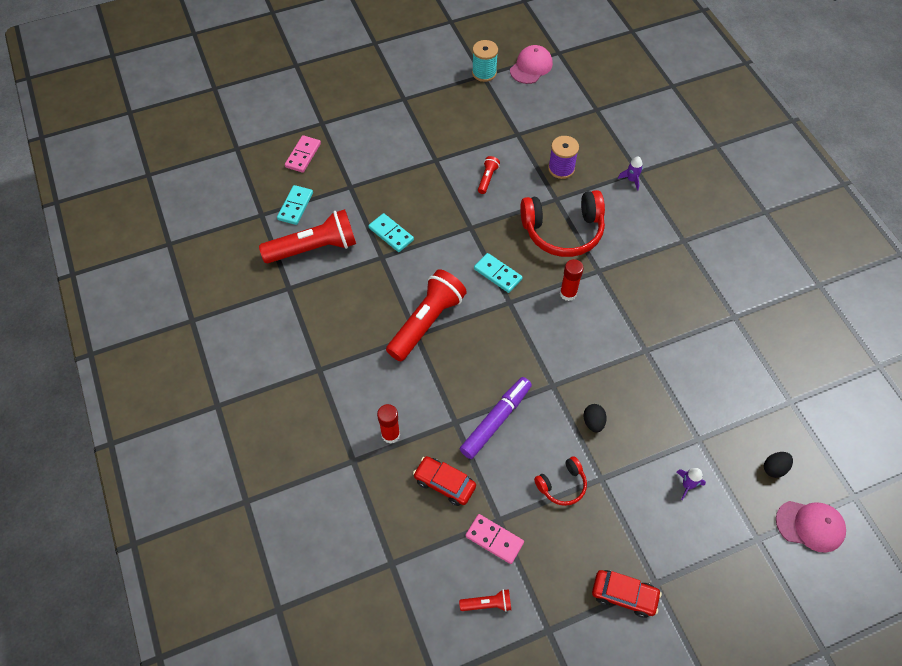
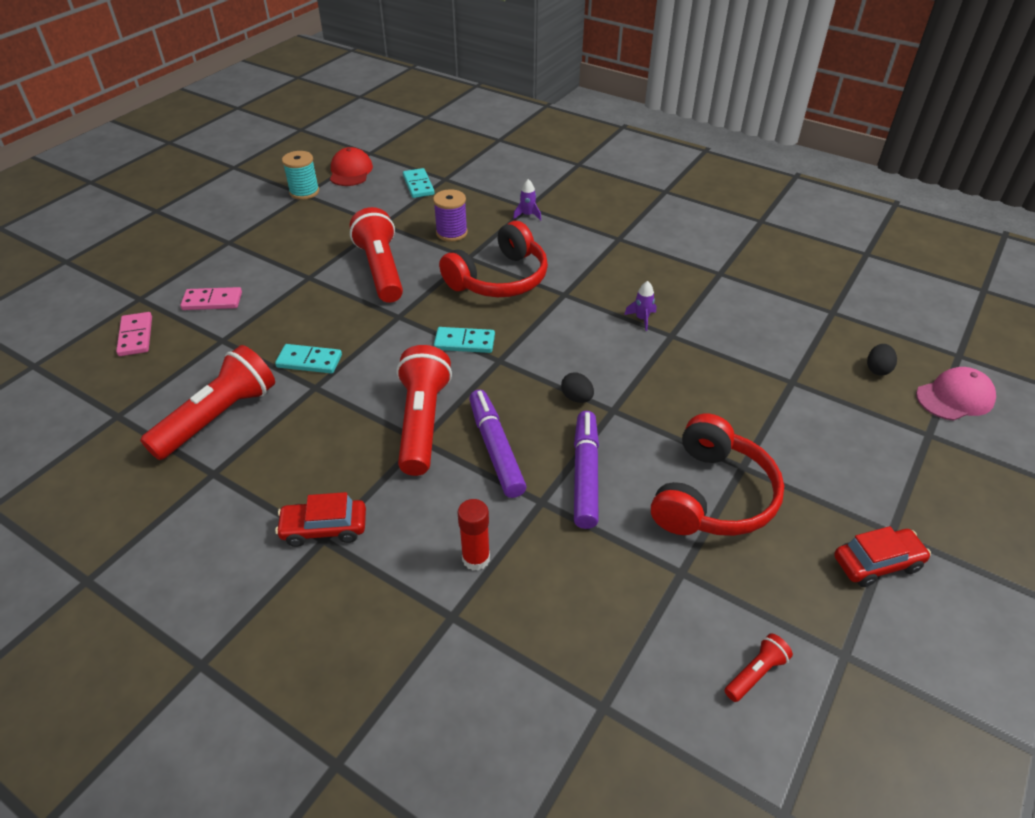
camera: 35 degrees left, 15 degrees down
turquoise domino [277,185,313,225] -> turquoise domino moved to [403,168,435,198]
red car [413,456,476,506] -> red car moved to [275,492,366,547]
pink domino [465,514,524,564] -> pink domino moved to [180,287,242,310]
red flashlight [478,156,500,194] -> red flashlight [350,207,403,303], size x2.26
pink cap [510,45,553,84] -> red cap [330,147,373,186]
red headphones [534,456,587,506] -> red headphones [651,413,784,536], size x1.99
red glue stick [560,259,584,301] -> none
black egg [583,404,607,433] -> black egg moved to [561,372,594,403]
purple rocket [677,468,706,500] -> purple rocket moved to [624,281,656,331]
none -> purple marker [469,390,526,498]

